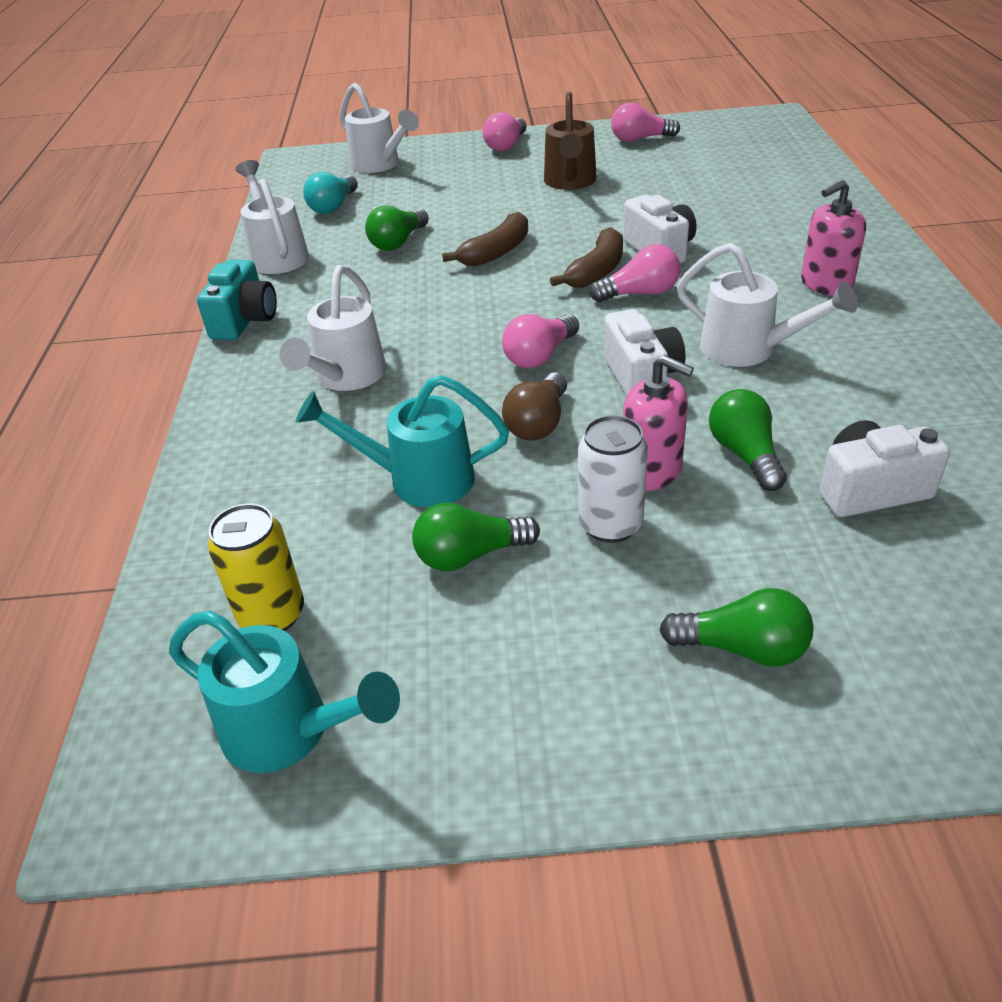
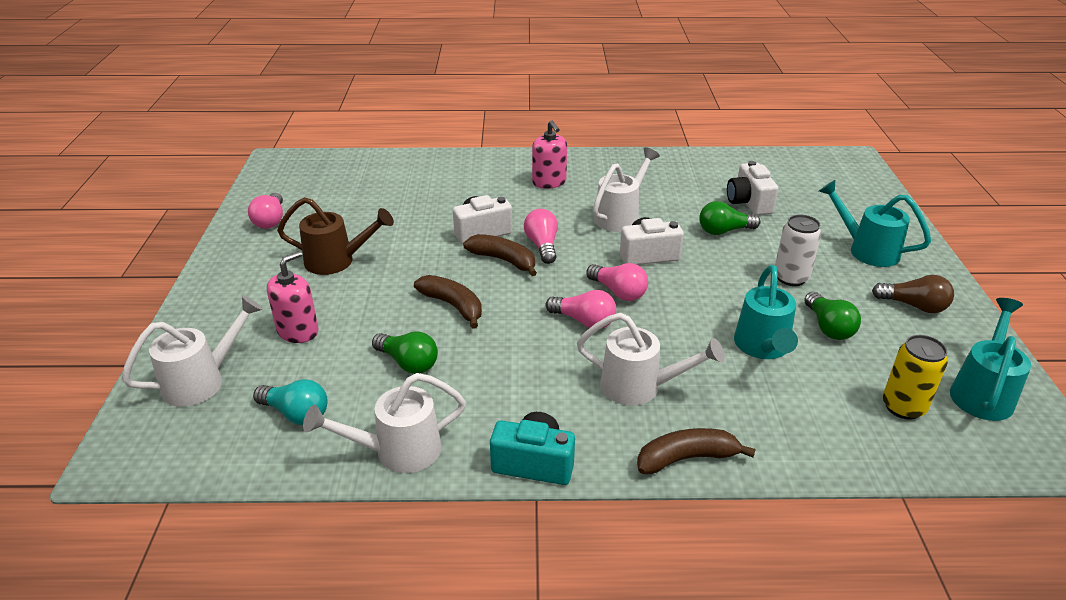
camera: 90 degrees left, 5 degrees down
pink light bulb [483,112,527,152] -> pink light bulb moved to [546,290,616,329]
brown light bulb [502,373,567,441] -> brown light bulb moved to [872,275,954,313]
pink soap dispenser [623,355,694,491] -> pink soap dispenser moved to [267,251,318,343]
green light bulb [659,588,814,667] -> turquoise watering can [819,180,931,267]
none -> brown banana [637,428,756,474]

